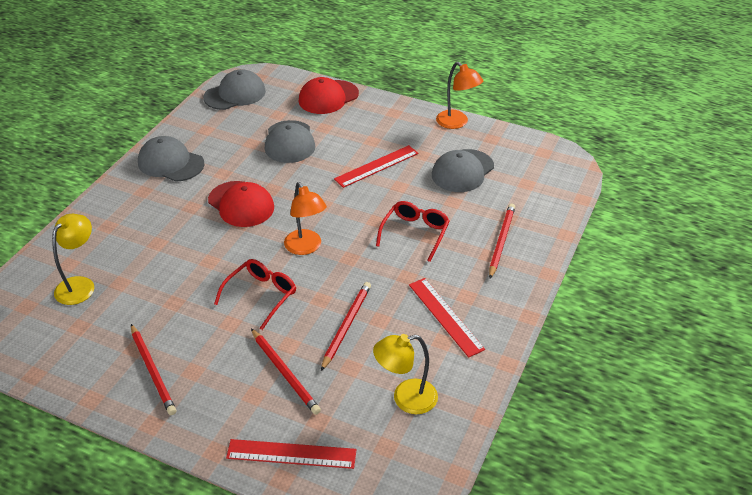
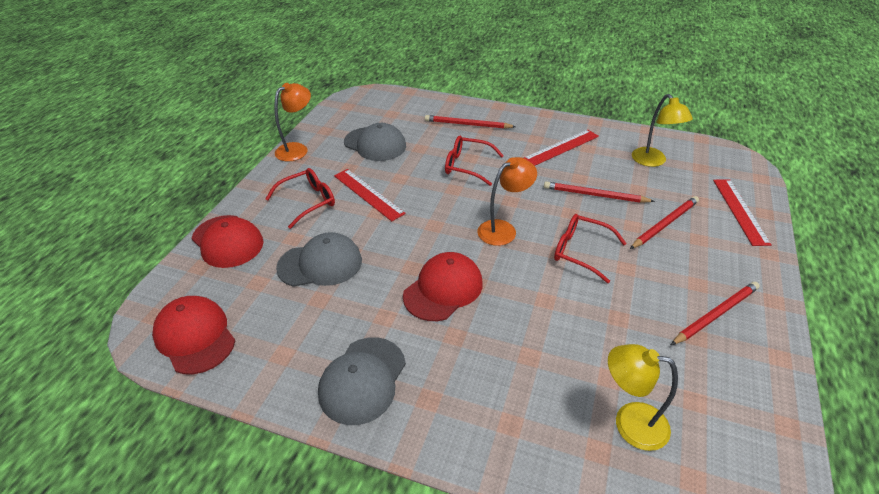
camera: 95 degrees left, 0 degrees up
grey cap [203,69,266,110] -> red cap [152,296,235,374]
none -> red glasses [266,168,335,229]

